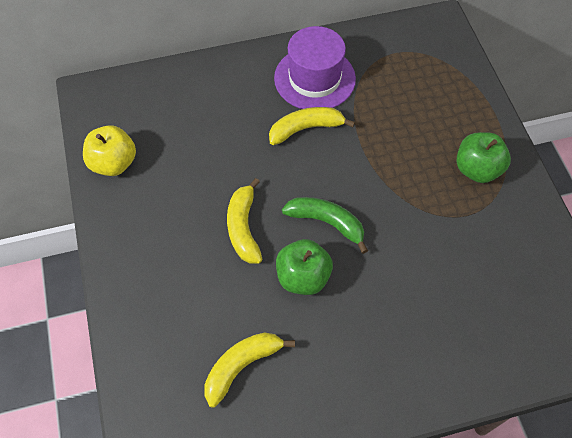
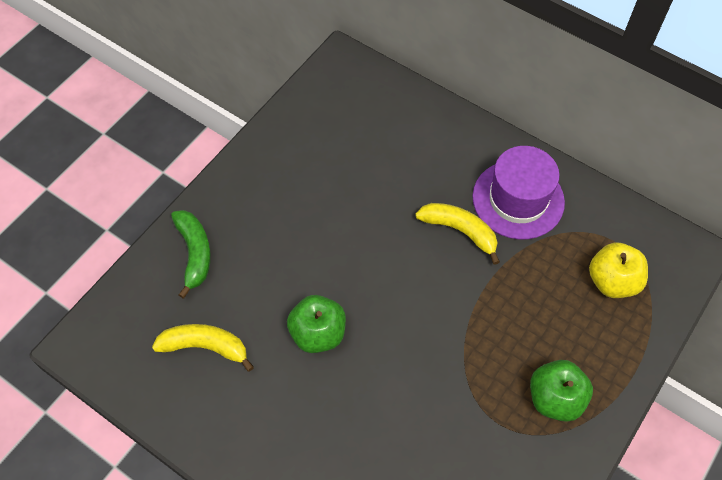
camera: 50 degrees right, 0 degrees up
yellow apple [83,125,136,176] -> yellow apple moved to [589,242,648,298]
yellow banana [227,178,262,264] -> none
green banana [282,197,368,254] -> green banana moved to [171,210,211,299]

